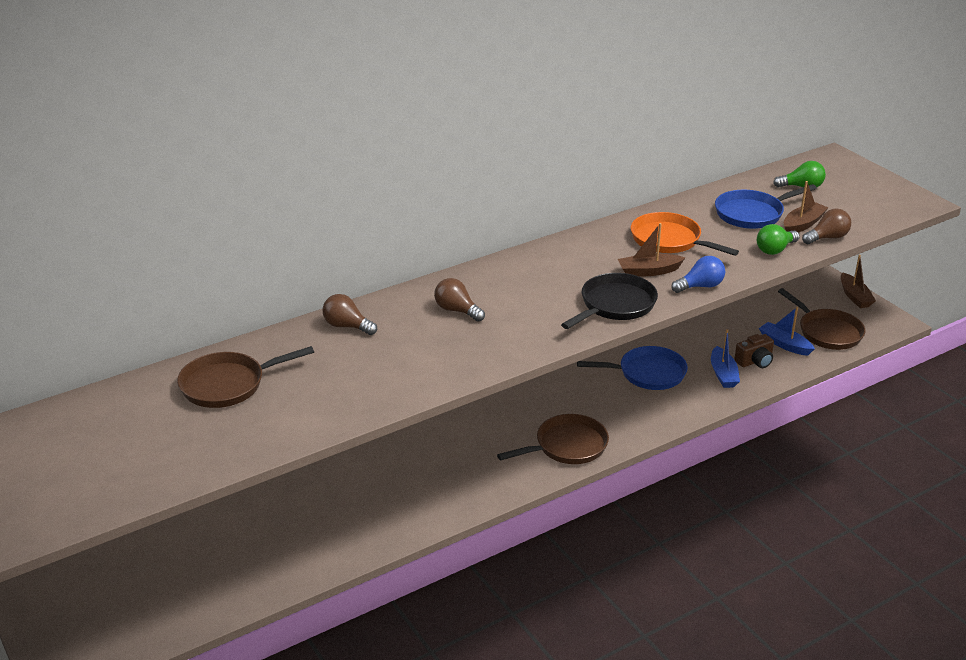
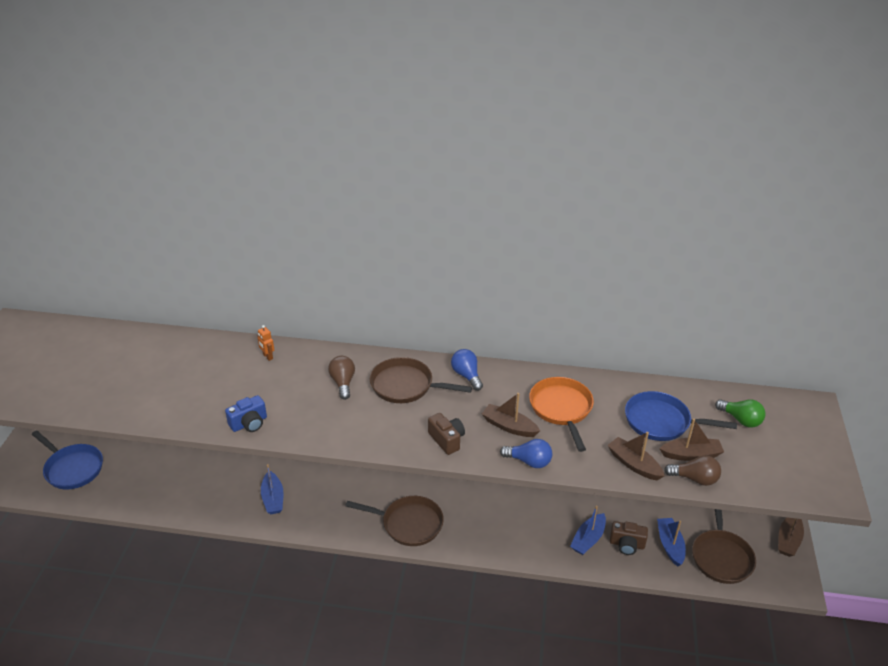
camera: 40 degrees right, 5 degrees up
brown pan [177,346,314,408] -> brown pan moved to [370,357,472,403]
brown light bulb [322,294,377,335] -> orange robot [258,325,274,361]
black pan [561,273,658,329] -> brown camera [428,413,465,455]
blue pan [577,346,688,390] -> blue pan moved to [31,430,103,490]
green light bulb [757,224,800,255] -> brown boat [607,432,665,480]
none -> blue camera [225,395,267,432]
none -> blue boat [261,464,284,514]
none -> blue light bulb [451,349,483,391]

